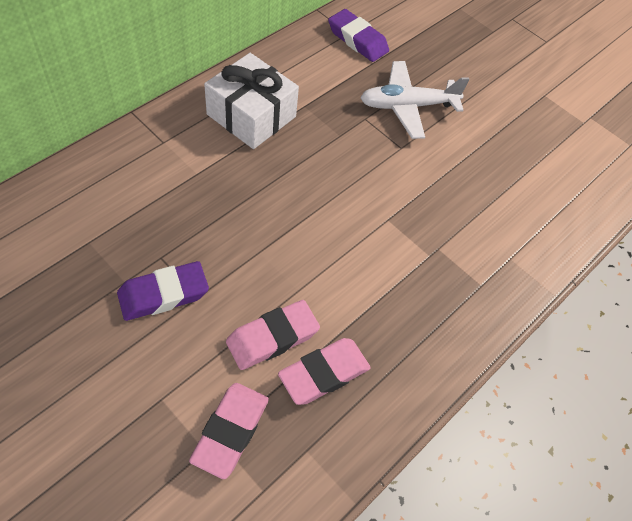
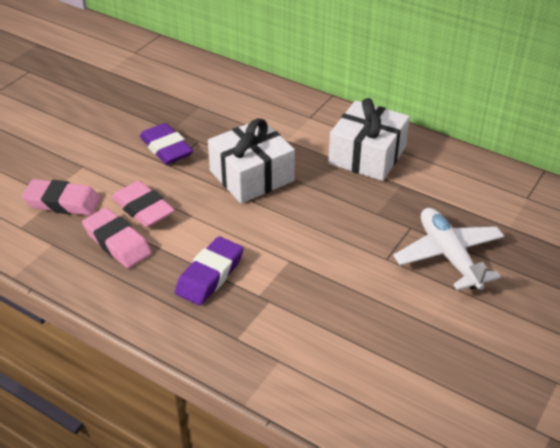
camera: 85 degrees right, 15 degrees down
purple eraser [328,9,389,62] -> purple eraser moved to [175,237,243,306]
none -> white gift [208,118,295,204]

